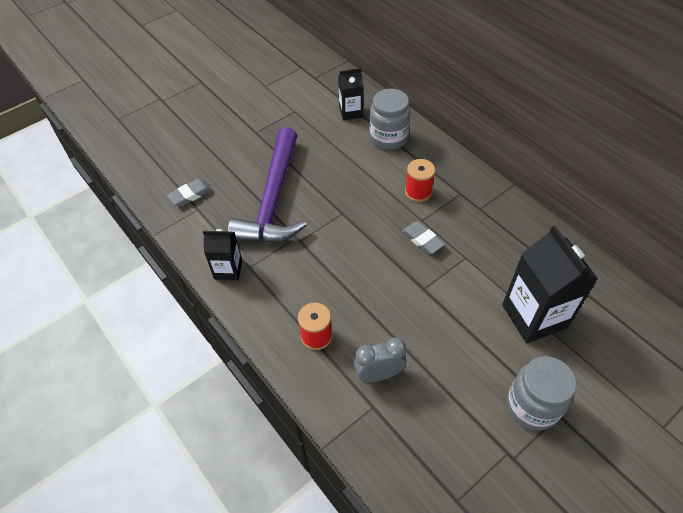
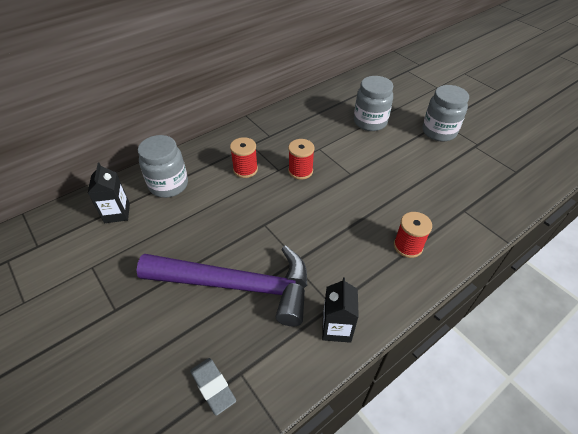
camera: 90 degrees left, 5 degrees down
grey clock [354,338,406,382] -> none
grey eraser [402,222,445,254] -> red spool [288,139,315,180]
black carton [502,225,598,343] -> grey jar [354,76,393,131]

